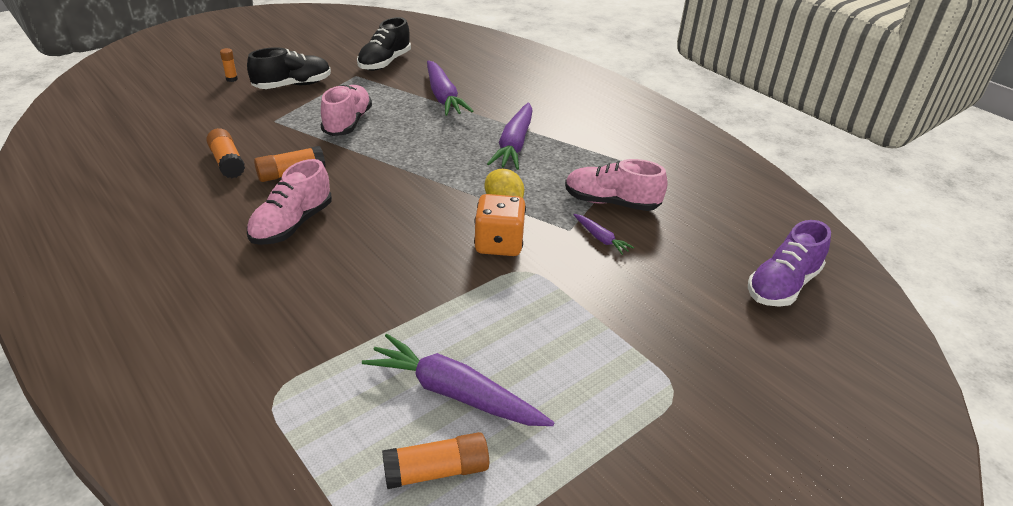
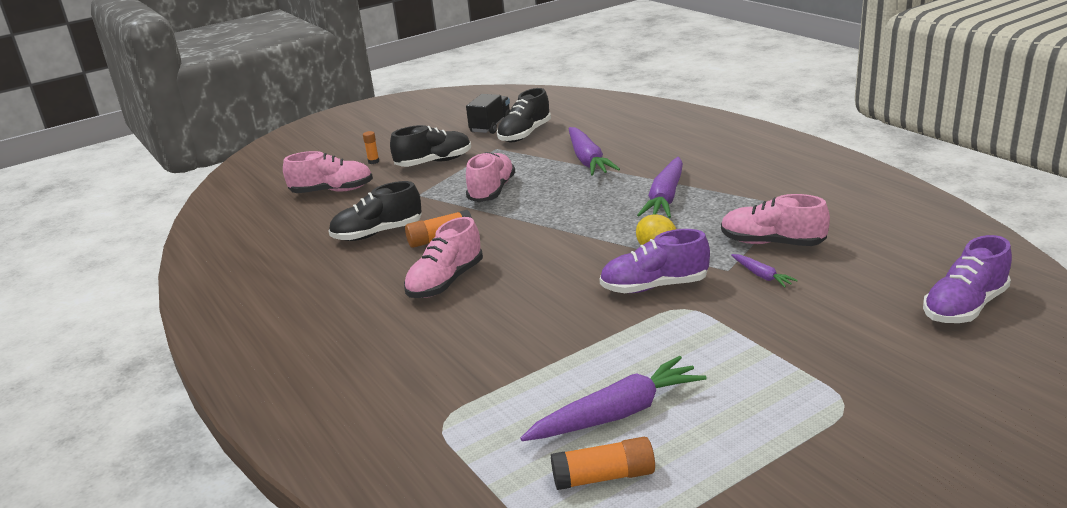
camera: 10 degrees right, 10 degrees down
orange glue stick [206,128,245,178] -> black shoe [328,181,422,241]
purple carrot [362,334,555,426] -> purple carrot turned 120 degrees clockwise [520,356,707,441]
orange dice [474,194,526,256] -> purple shoe [599,229,710,293]
none -> pink shoe [283,151,373,193]
none -> black truck [466,94,510,134]

